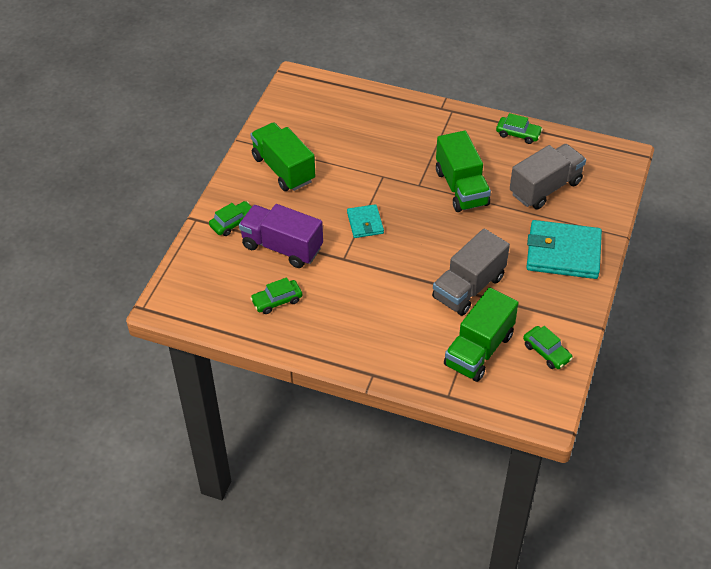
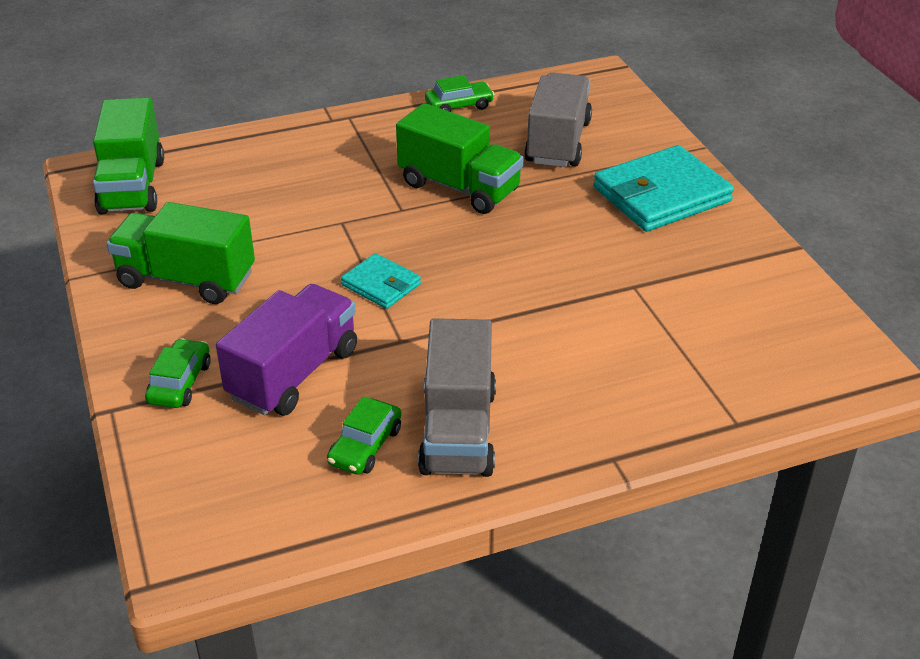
camera: 40 degrees left, 10 degrees down
purple truck [239,204,323,268] -> purple truck turned 135 degrees clockwise [216,284,357,416]
grey truck [432,228,510,316] -> grey truck moved to [418,318,496,477]
green truck [444,287,518,382] -> green truck moved to [93,98,164,214]
green car [523,326,573,369] -> none

